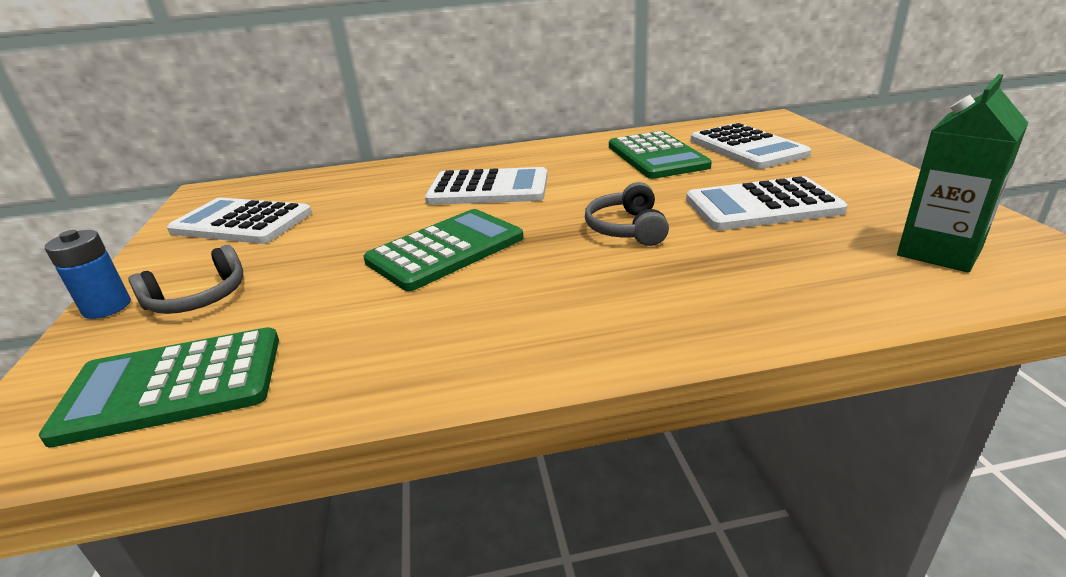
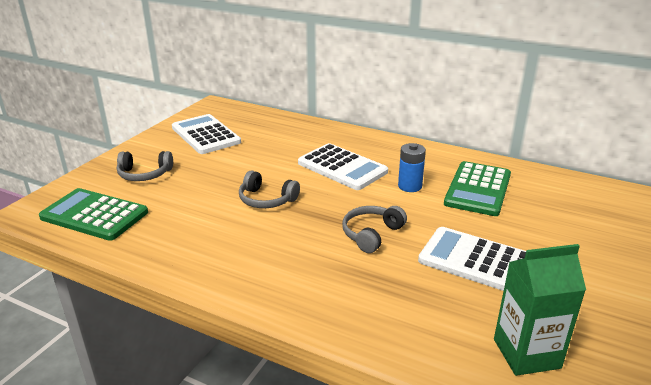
camera: 35 degrees right, 0 degrees up
blue battery [45,230,131,319] -> blue battery moved to [398,143,426,192]
green calculator [363,209,524,291] -> grey headphones [239,170,300,208]
white calculator [691,123,811,169] -> none

